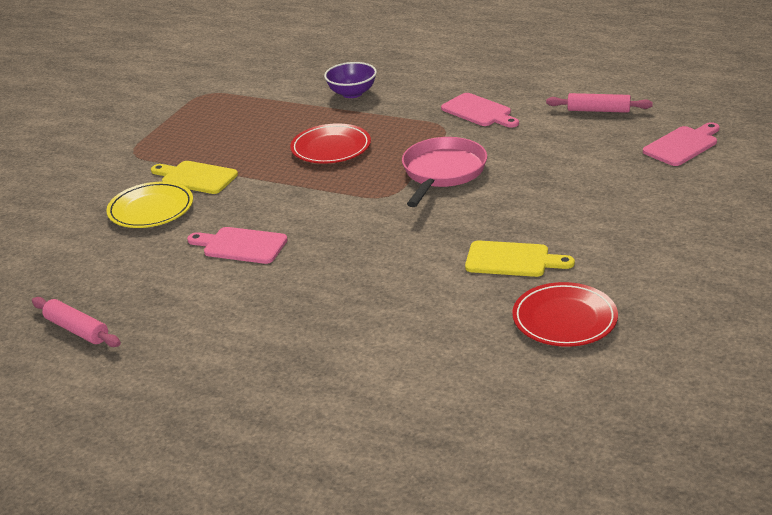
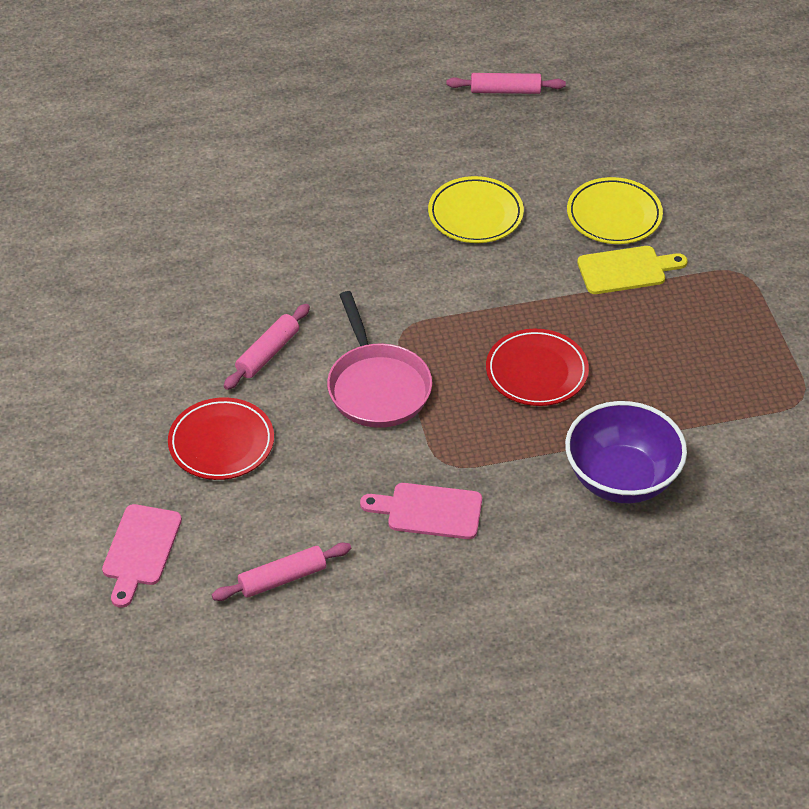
camera: 140 degrees right, 15 degrees up
pink cutting board [187,227,288,264] -> yellow plate [428,176,524,243]
purple bowl [324,62,377,98] -> purple bowl [565,401,687,503], size x1.57
yellow cutting board [465,241,575,277] -> none
red plate [512,282,618,347] -> red plate moved to [168,397,274,480]
none -> pink rolling pin [224,304,310,390]

